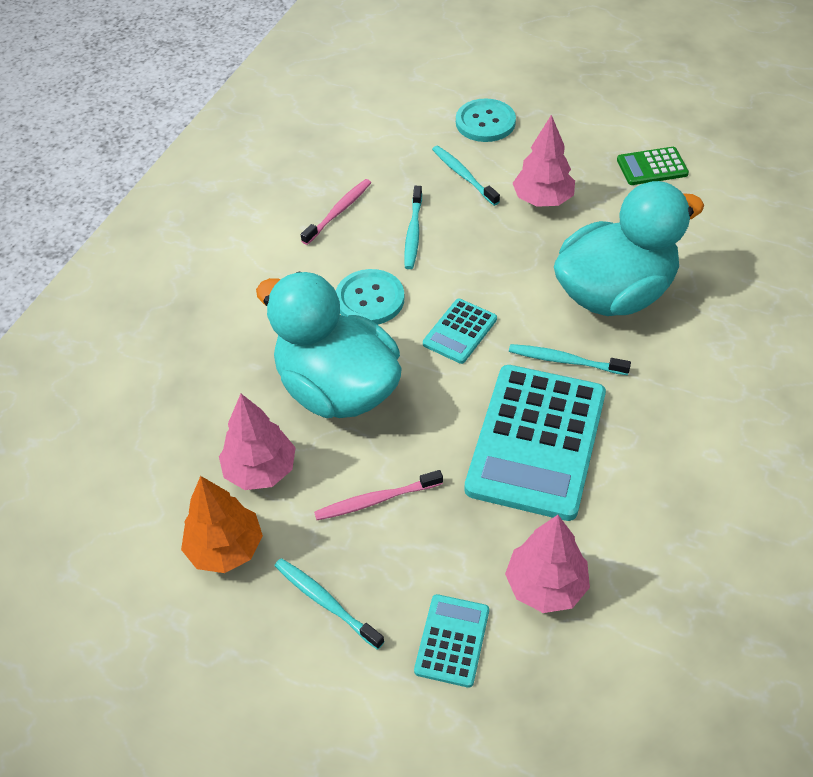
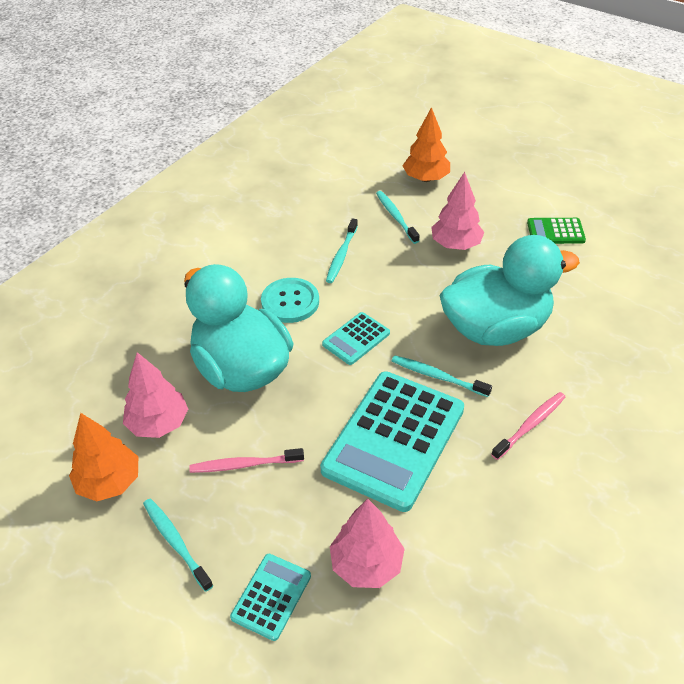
camera: 10 degrees right, 5 degrees down
pink toothbrush [301,179,371,245] -> pink toothbrush moved to [491,392,565,460]
turquoise button [456,99,516,142] -> orange tree [402,107,450,182]

